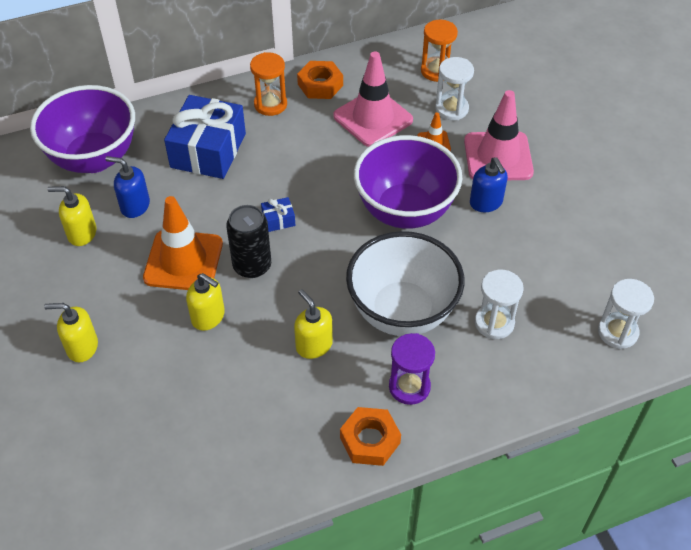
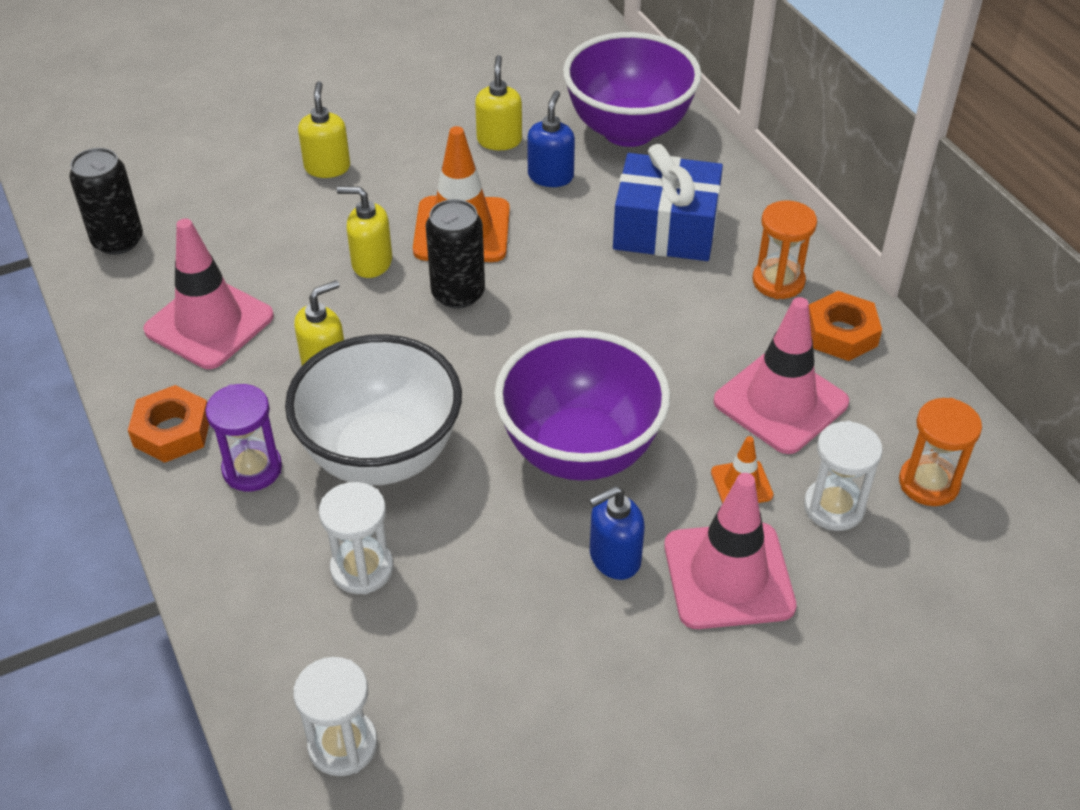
camera: 85 degrees right, 5 degrees down
yellow soap dispenser [186,273,225,331] -> yellow soap dispenser turned 75 degrees clockwise [337,186,392,278]
blue gift [261,197,295,232] -> none
none -> black can [69,148,143,255]
none -> pink traffic cone [143,218,274,369]

